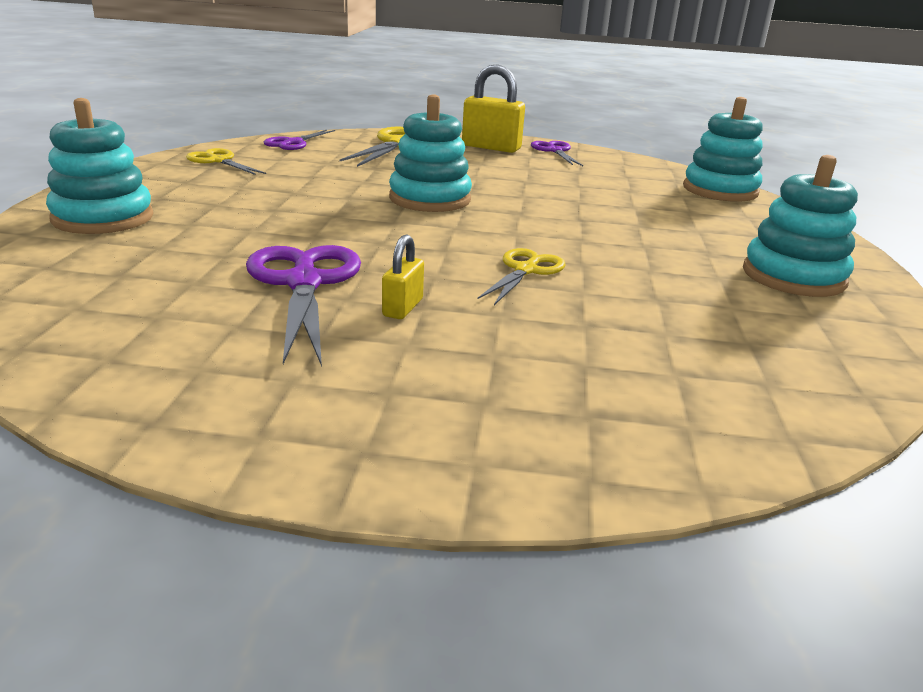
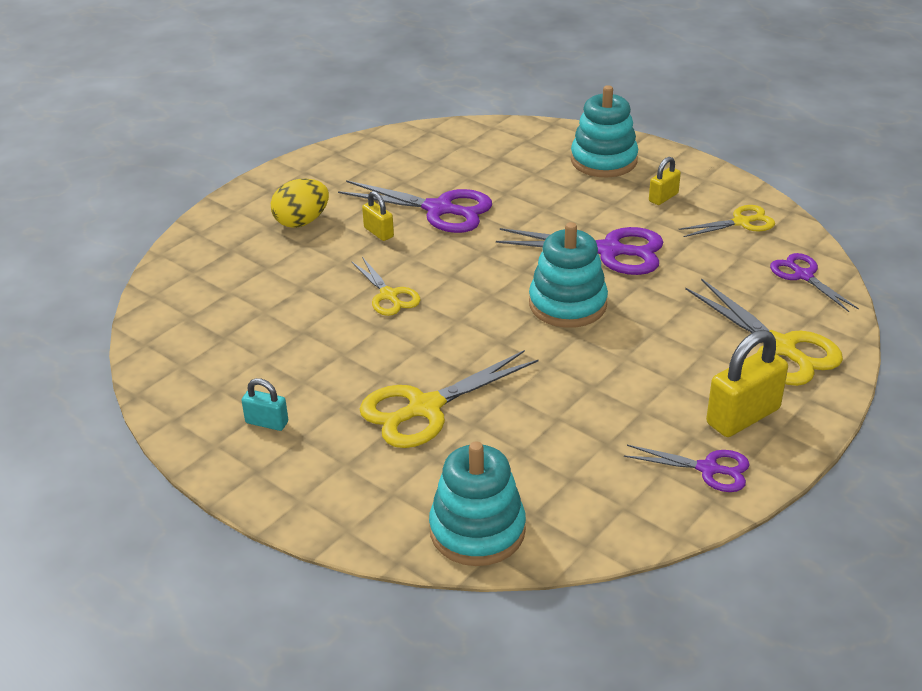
camera: 125 degrees right, 10 degrees up
turquoise stacking toy [743,155,858,297] -> turquoise padlock [242,378,288,431]
none -> yellow egg [271,179,329,228]
none -> yellow scissors [360,350,538,448]
none -> purple scissors [496,227,663,275]
none -> yellow padlock [649,157,681,205]

